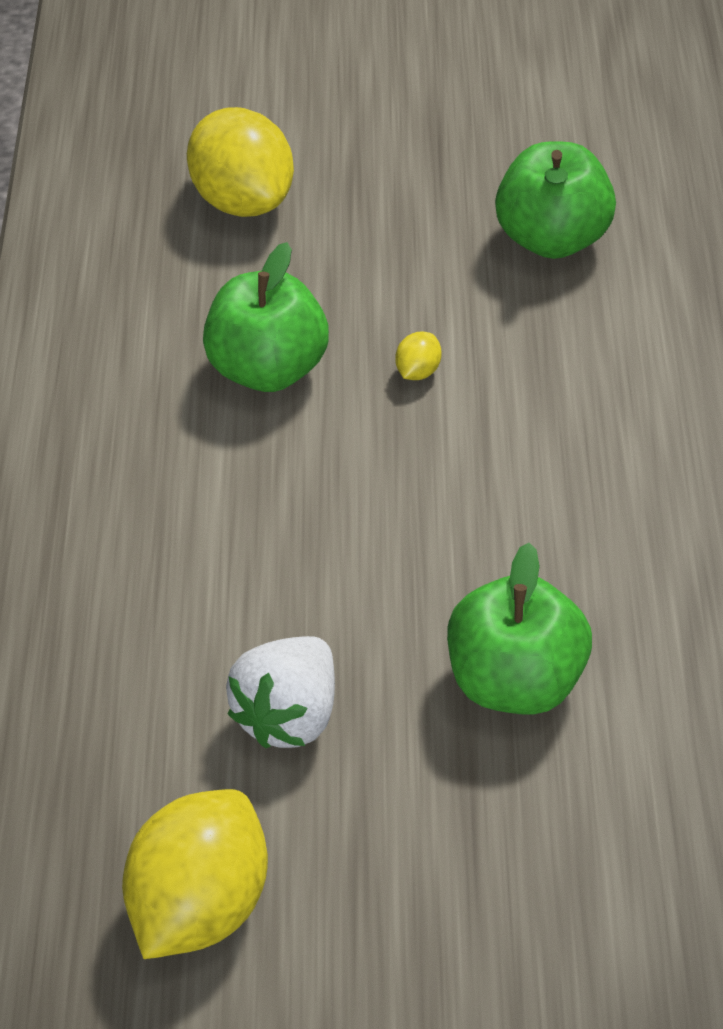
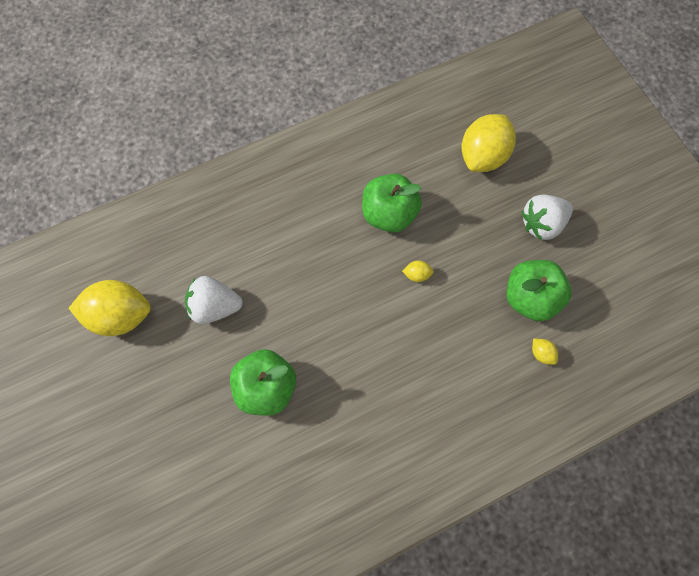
camera: 60 degrees right, 20 degrees up
none -> white strawberry [521,194,573,240]
none -> yellow lemon [532,339,558,365]

